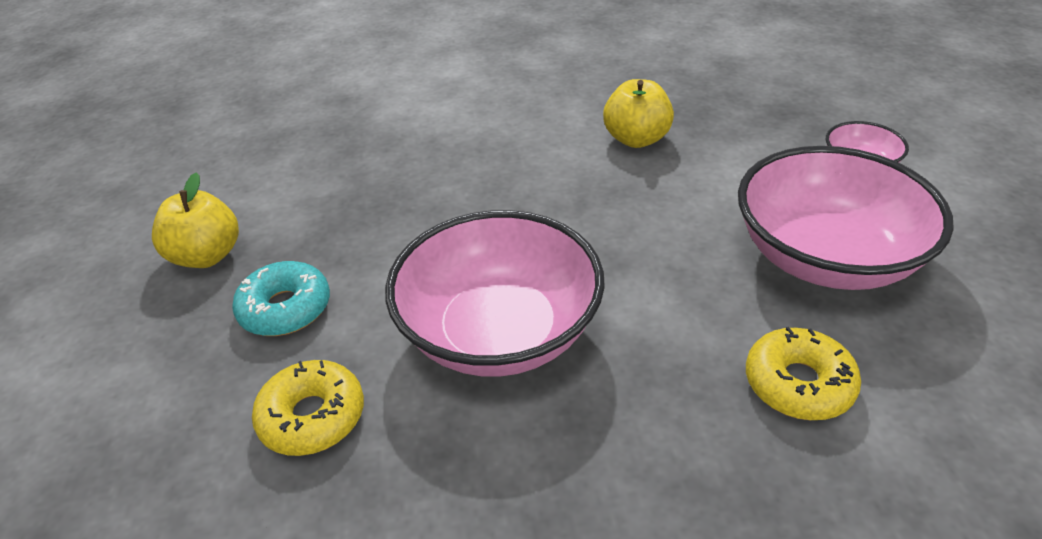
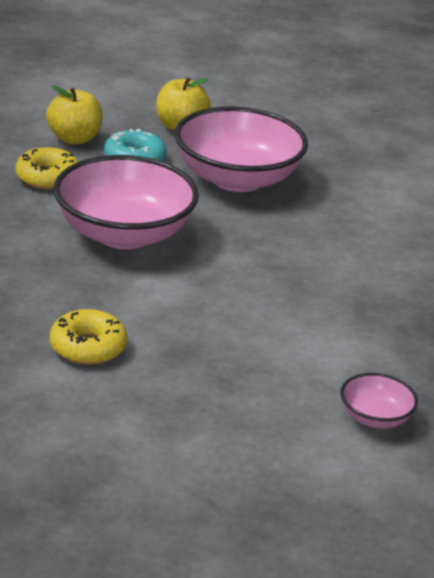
camera: 75 degrees right, 10 degrees down
yellow apple [603,79,674,148] -> yellow apple moved to [46,86,103,144]
pink bowl [738,146,954,290] -> pink bowl moved to [174,107,308,192]

